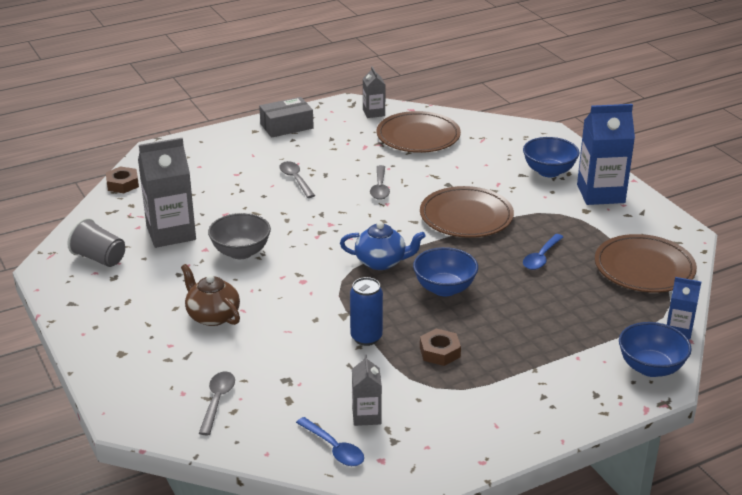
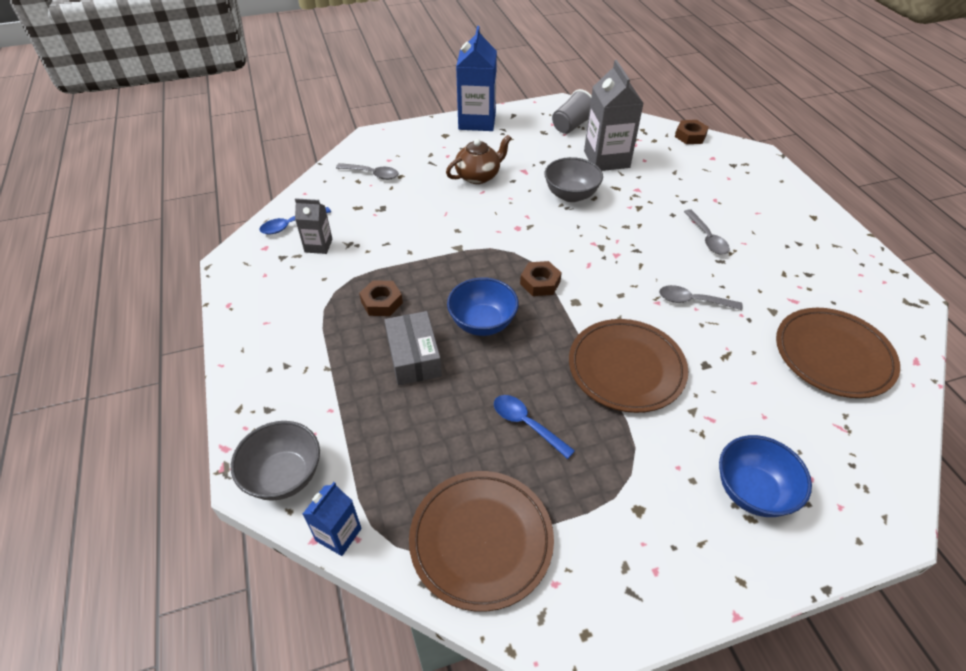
camera: 100 degrees right, 15 degrees up
grey box [259,97,314,138] -> grey box moved to [384,311,442,386]
grey spoon [279,161,315,198] -> grey spoon turned 90 degrees clockwise [684,209,730,255]
blue teapot [340,222,426,270] -> brown nut [520,261,562,296]
blue can [350,277,383,346] -> none
grey carton [363,66,385,118] -> none
blue carton [577,104,635,205] -> blue carton moved to [456,26,497,131]
blue bowl [619,322,692,377] -> grey bowl [231,421,320,501]

